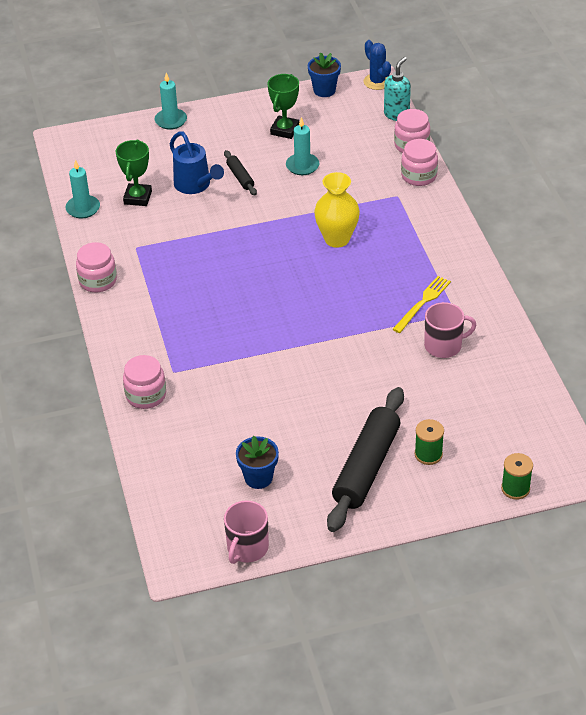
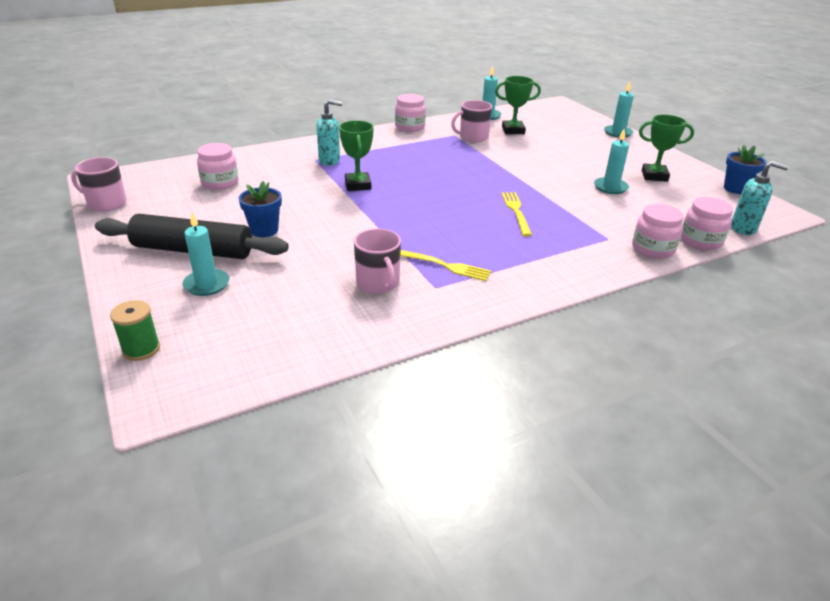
camera: 75 degrees right, 10 degrees down
pink jar [123,355,166,409] -> pink jar moved to [197,143,239,190]
blue watering can [170,131,224,194] -> none
black rolling pin [224,150,257,195] -> none
blue flower pot [236,436,279,489] -> blue flower pot moved to [238,181,282,237]
yellow vase [314,172,360,248] -> yellow fork [501,192,532,237]
blue cactus [363,40,391,90] -> none
green spool [415,419,444,465] -> turquoise candle [183,212,229,296]
none -> turquoise soap dispenser [316,99,342,166]
none -> green trophy [339,120,374,191]
none -> pink mug [451,100,492,142]

